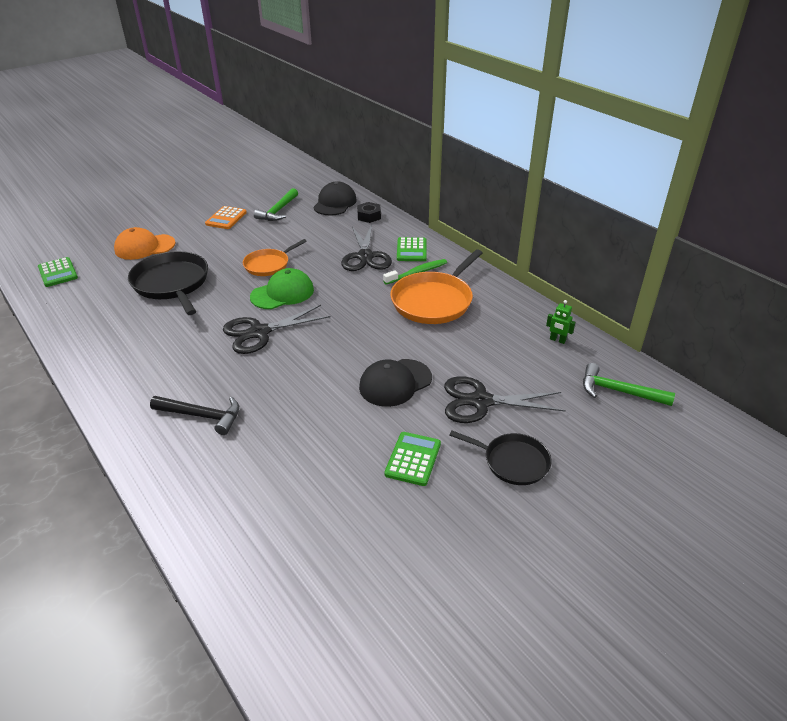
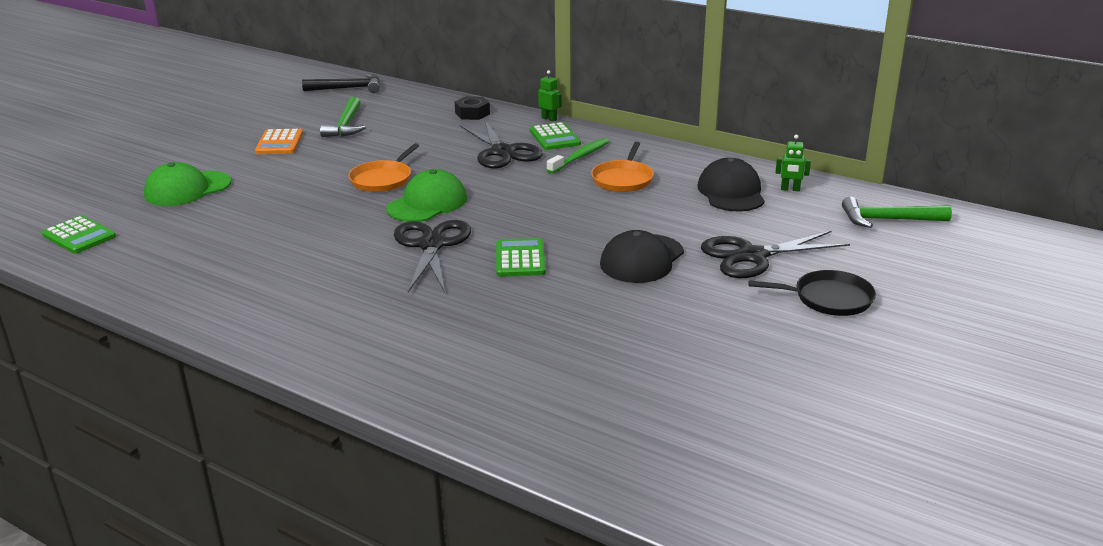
camera: 20 degrees left, 10 degrees down
orange cap [114,227,176,260] -> green cap [144,162,231,206]
black pan [128,251,208,315] -> none
black hammer [150,396,239,435] -> black hammer moved to [302,74,380,93]
black scissors [223,305,330,354] -> black scissors turned 135 degrees clockwise [394,220,471,292]
black cap [313,181,357,216] -> black cap moved to [697,158,765,211]
green calculator [384,432,441,486] -> green calculator moved to [496,238,546,277]
orange pan [390,249,482,324] -> orange pan [591,142,654,192], size x0.60
none -> green robot [538,70,562,121]

